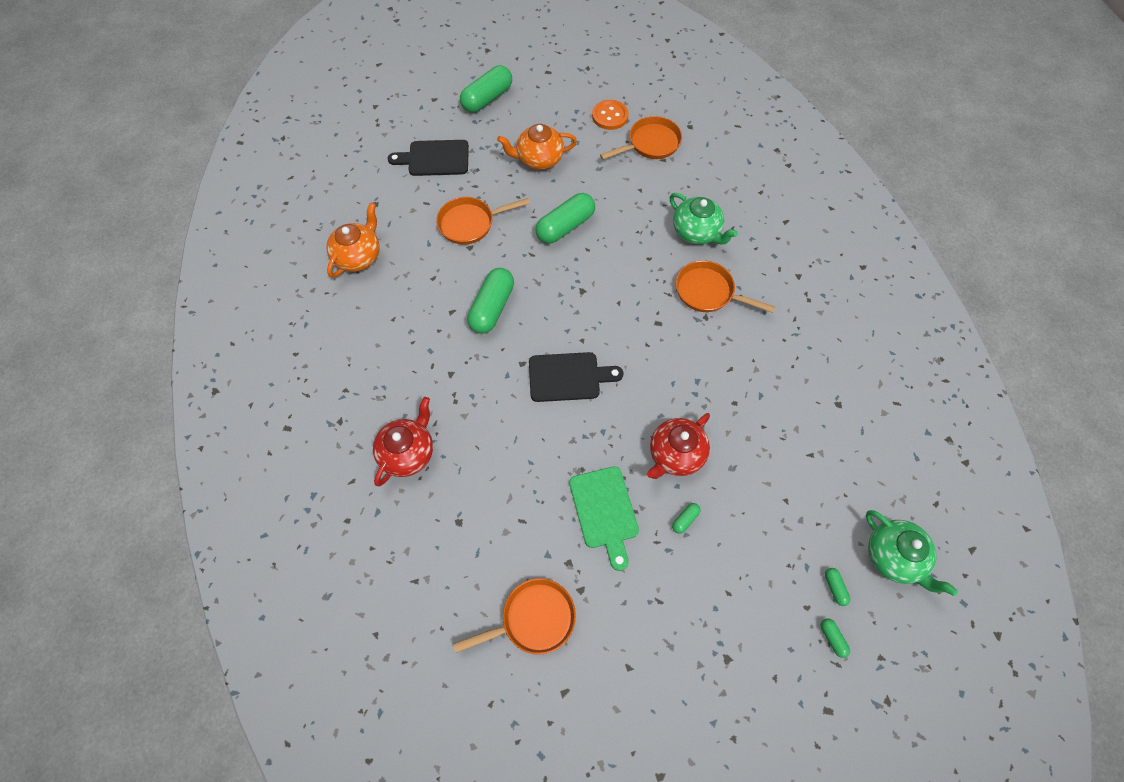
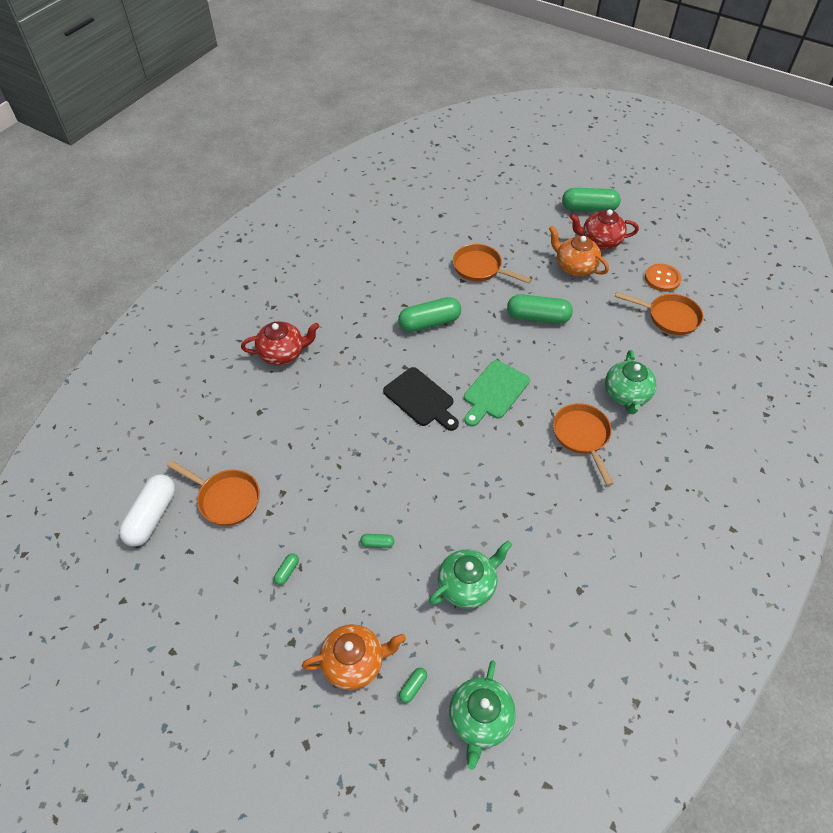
camera: 50 degrees right, 10 degrees down
orange teapot [326,202,380,278] -> orange teapot moved to [302,624,406,690]
black cutting board [388,140,469,176] -> none
green cutting board [569,466,639,571] -> green cutting board moved to [464,360,530,426]
red teapot [647,413,710,479] -> red teapot moved to [570,209,639,249]
green capsule [821,619,850,658] -> green capsule moved to [274,553,299,585]
none -> white capsule [119,474,175,546]
none -> green teapot [429,541,512,609]

